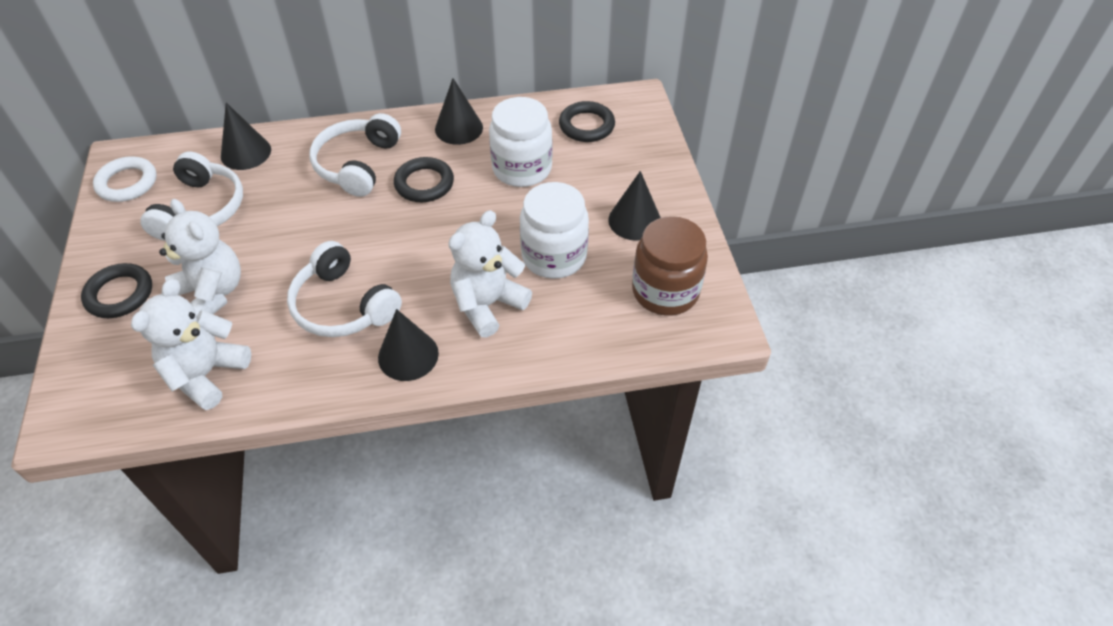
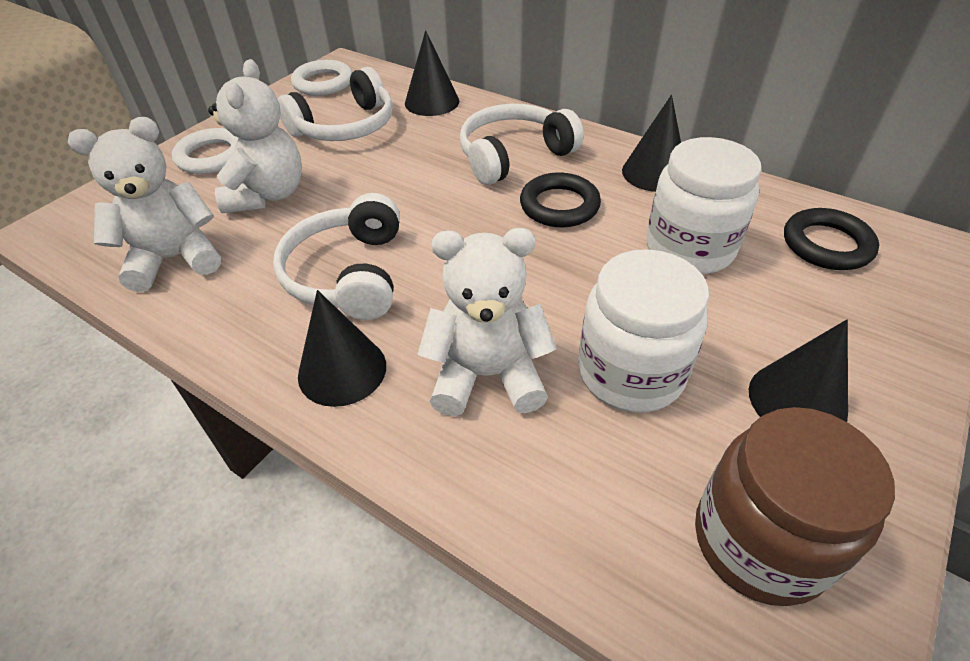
camera: 45 degrees right, 5 degrees down
black ring [81,263,152,318] -> white ring [172,128,238,174]

